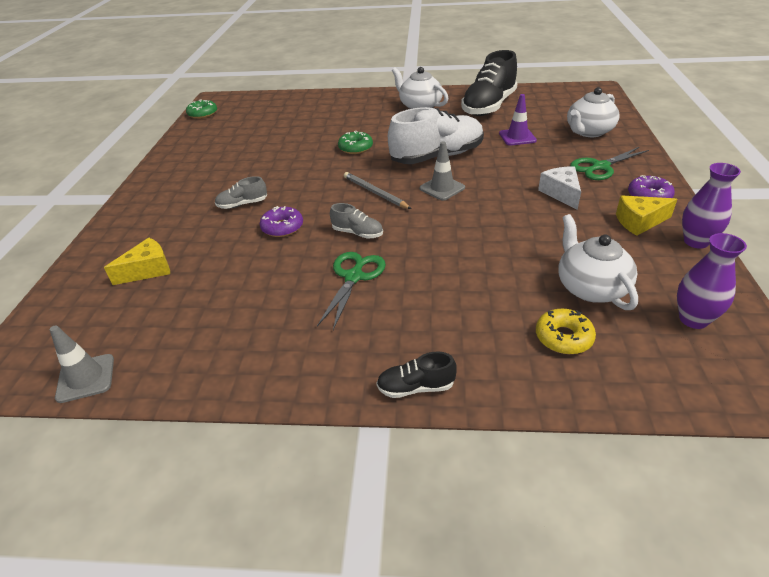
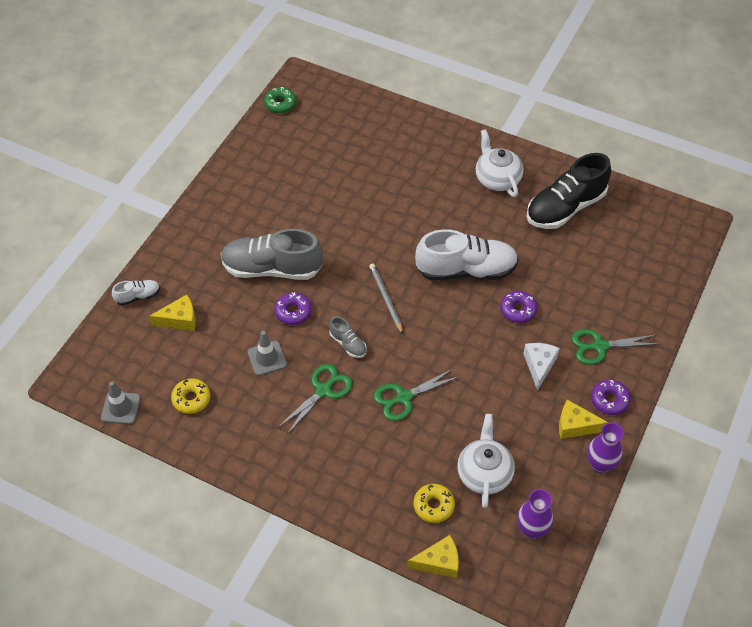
camera: 20 degrees right, 15 degrees up
grey shoe [215,176,267,209] -> grey shoe [221,229,323,280], size x2.20
green donut [338,131,373,154] -> none
black shoe [376,352,457,398] -> none
grey traffic cone [420,141,465,200] -> grey traffic cone moved to [248,331,287,376]
purple traffic cone [499,94,537,146] -> none
white teapot [567,87,620,137] -> none
none -> white shoe [112,280,160,306]
none -> yellow donut [171,378,211,414]
none -> green scissors [374,368,460,421]
none -> yellow cheese [407,535,459,578]
none -> purple donut [500,291,537,323]

